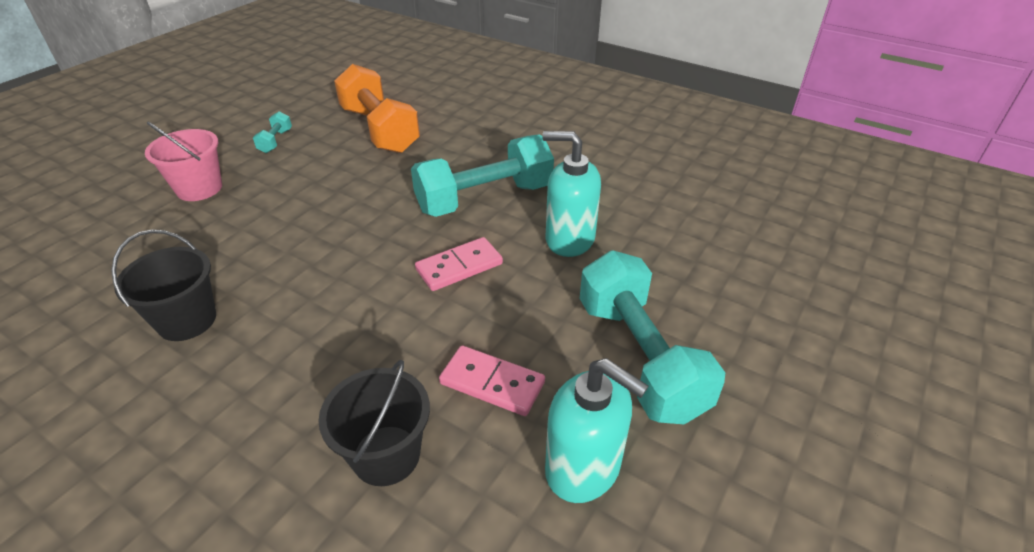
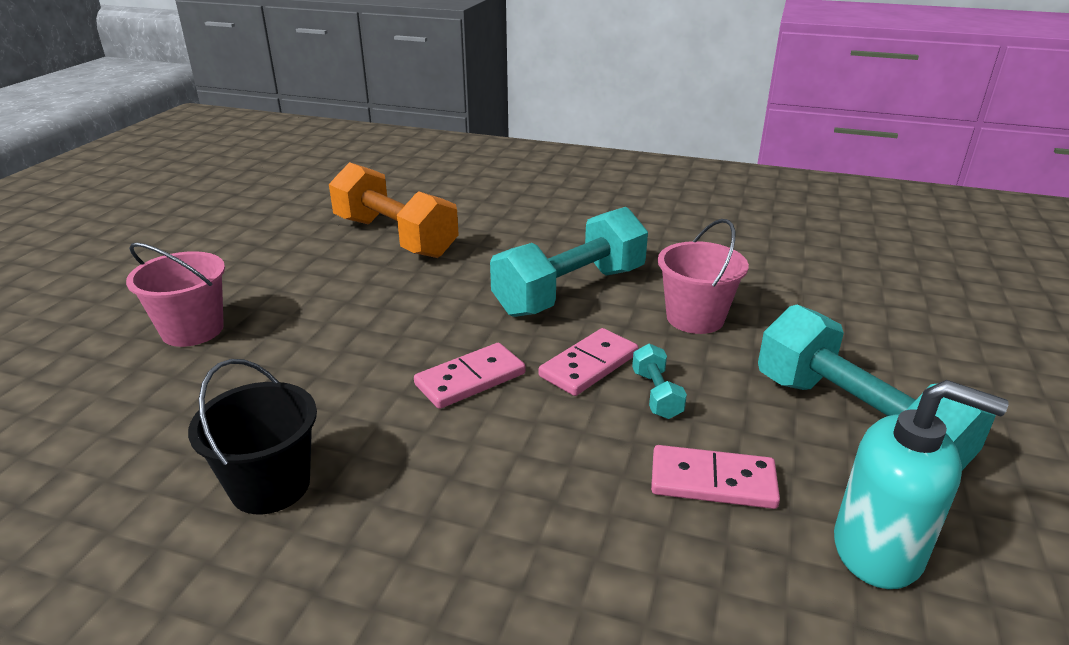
camera: 15 degrees left, 10 degrees down
turquoise dumbbell [253,111,292,153] -> turquoise dumbbell moved to [632,343,687,419]
black bucket [318,360,430,486] -> none
turquoise soap dispenser [542,131,601,257] -> pink bucket [658,219,749,334]
none -> pink domino [414,343,526,409]

